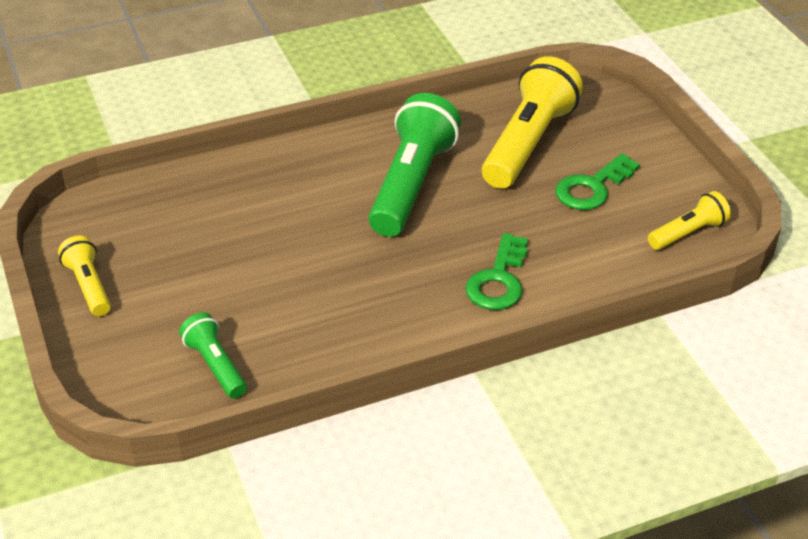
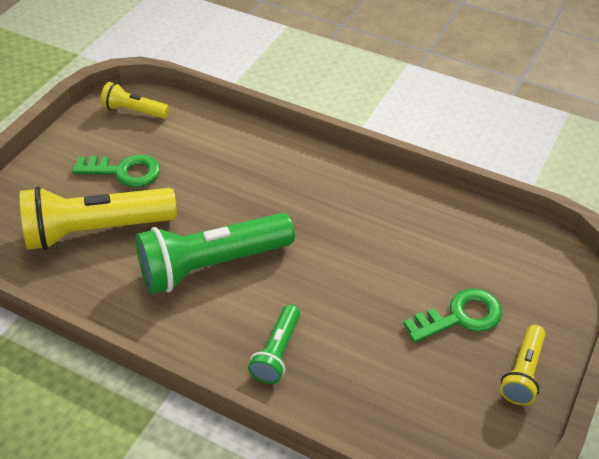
camera: 130 degrees left, 5 degrees up
green flashlight [179,312,247,399] -> green flashlight moved to [248,304,300,384]
green key [465,233,528,310] -> green key moved to [403,288,502,343]

